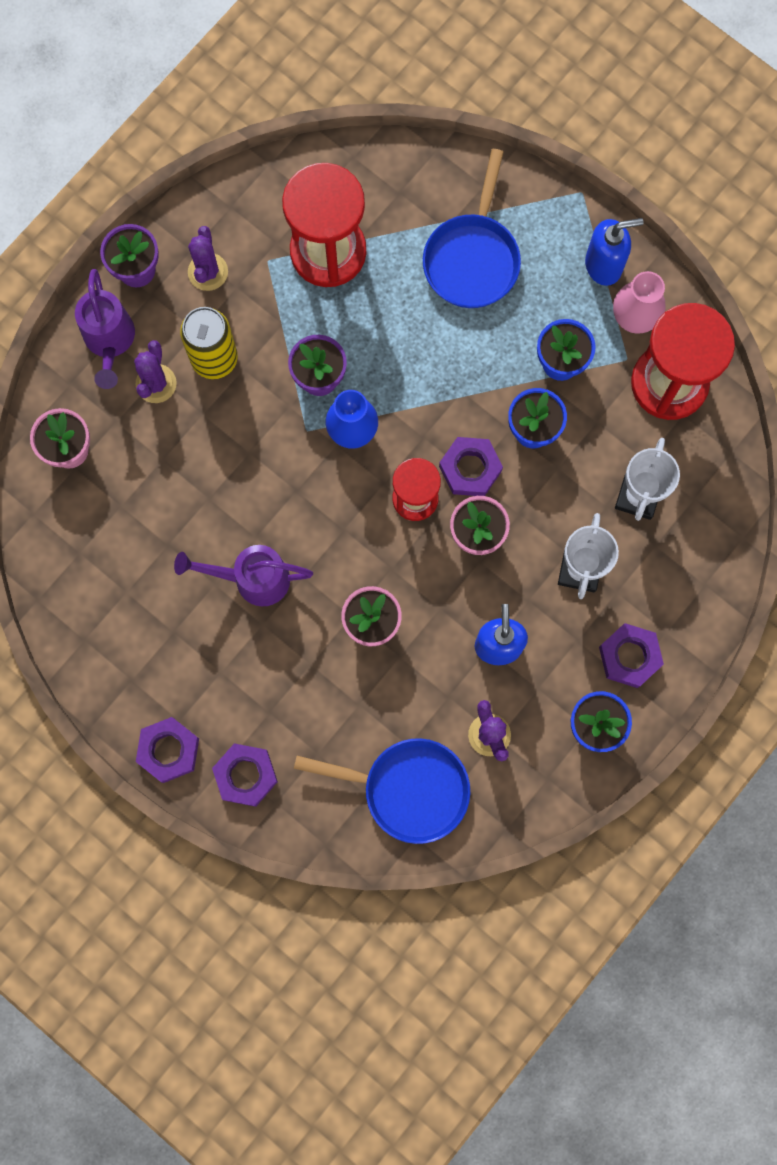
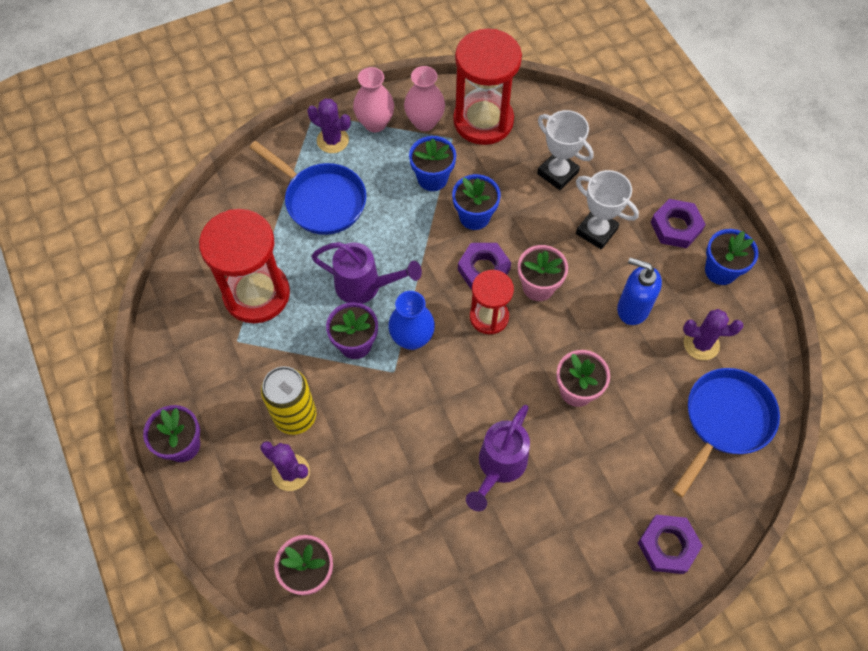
camera: 65 degrees left, 15 degrees down
purple watering can [75,269,135,389] -> purple watering can moved to [311,242,422,304]
purple nut [136,717,199,783] -> none
purple cactus [188,226,228,291] -> purple cactus moved to [307,98,351,153]
blue soap dispenser [585,218,644,286] -> pink vase [353,67,394,132]

